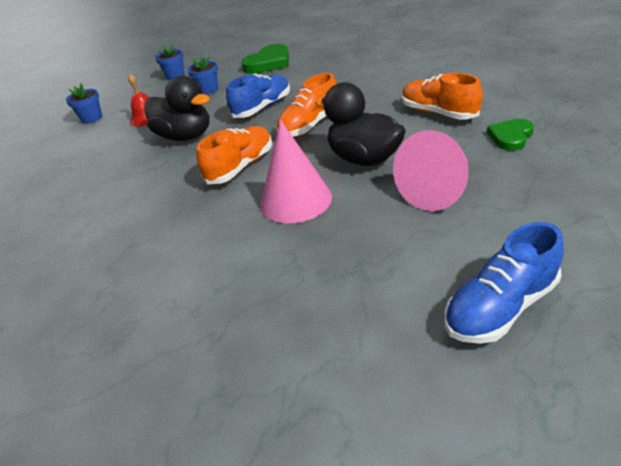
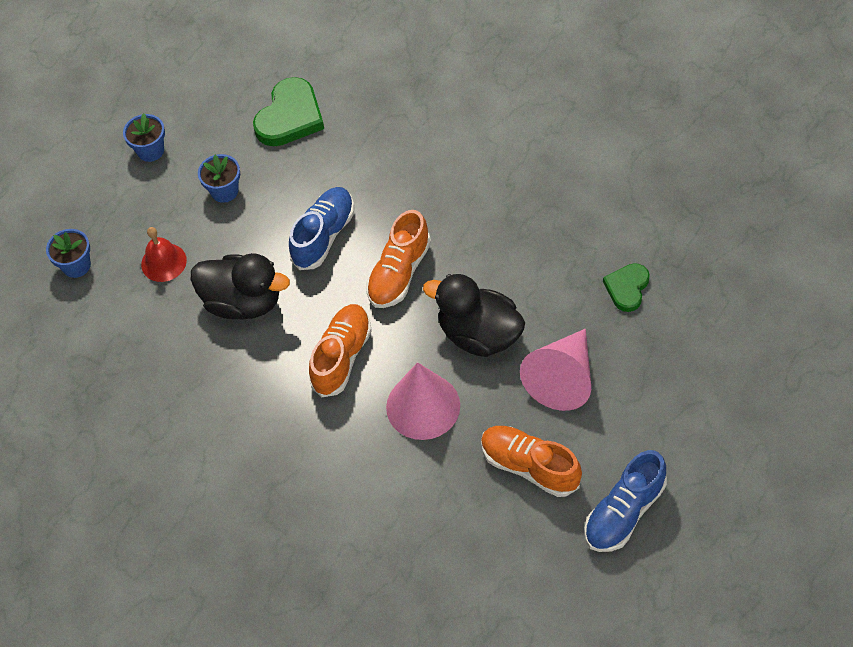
camera: 15 degrees left, 20 degrees up
orange shoe [402,73,483,120] -> orange shoe moved to [481,426,582,497]

